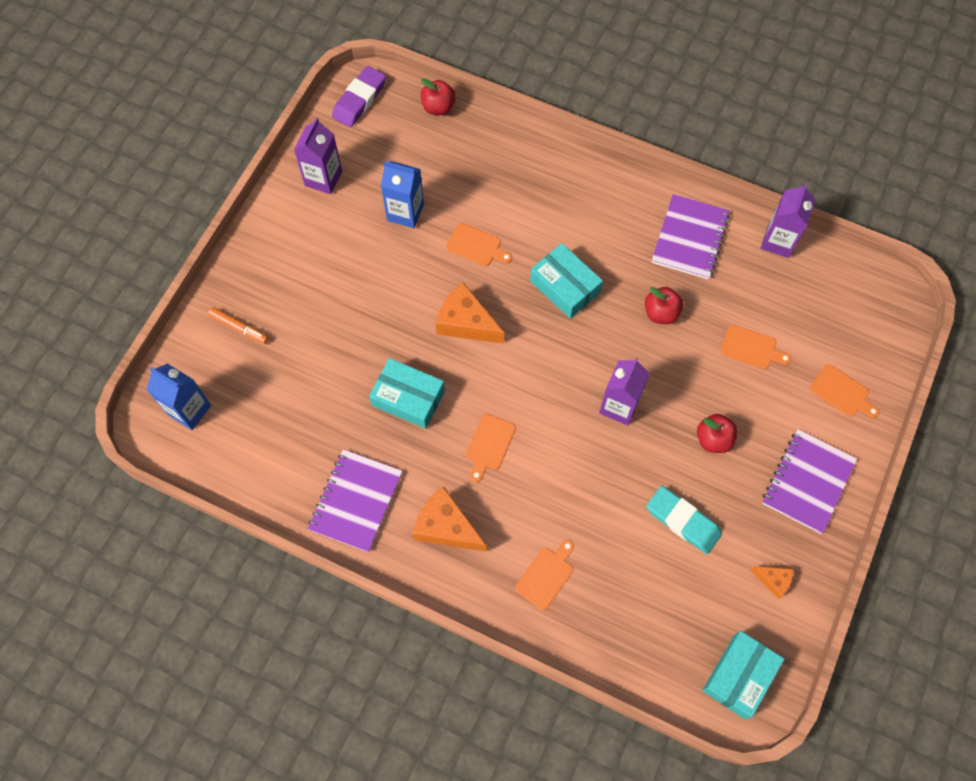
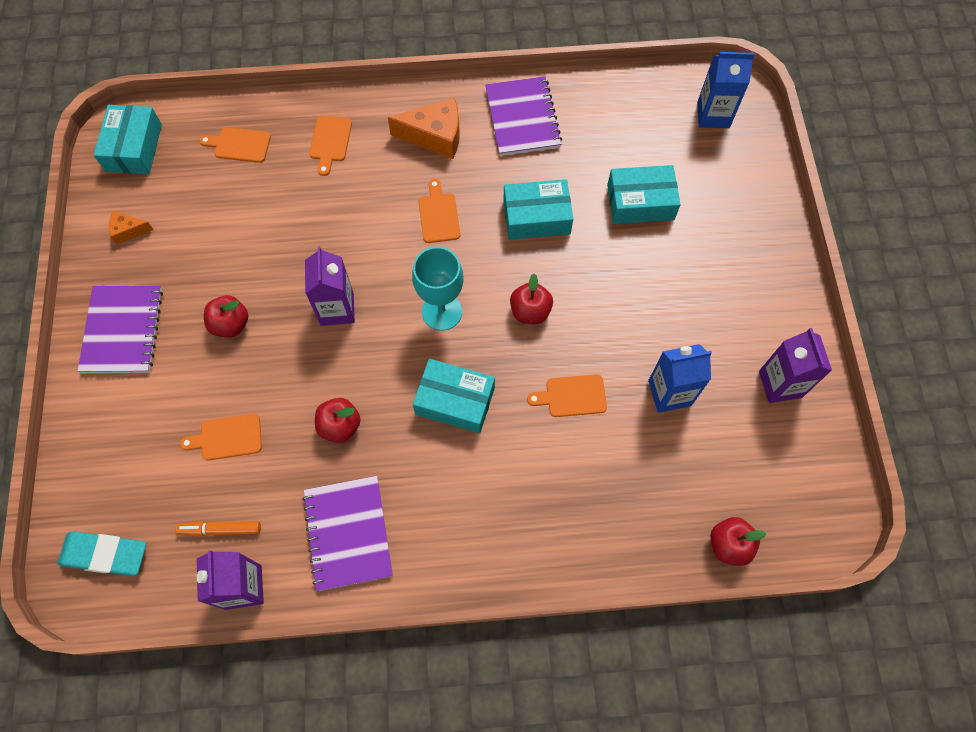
camera: 150 degrees right, 0 degrees up
orange marker [208,307,269,344] -> orange marker moved to [175,521,261,536]
purple eraser [332,66,386,127] -> none
orange cheese [436,282,504,344] -> red apple [510,273,553,324]
turquoise eraser [647,486,722,554] -> turquoise eraser moved to [57,531,146,576]
orange cutting board [810,364,879,418] -> orange cutting board moved to [199,127,271,163]
none -> turquoise goblet [412,247,464,331]
none -> turquoise box [607,165,681,224]

